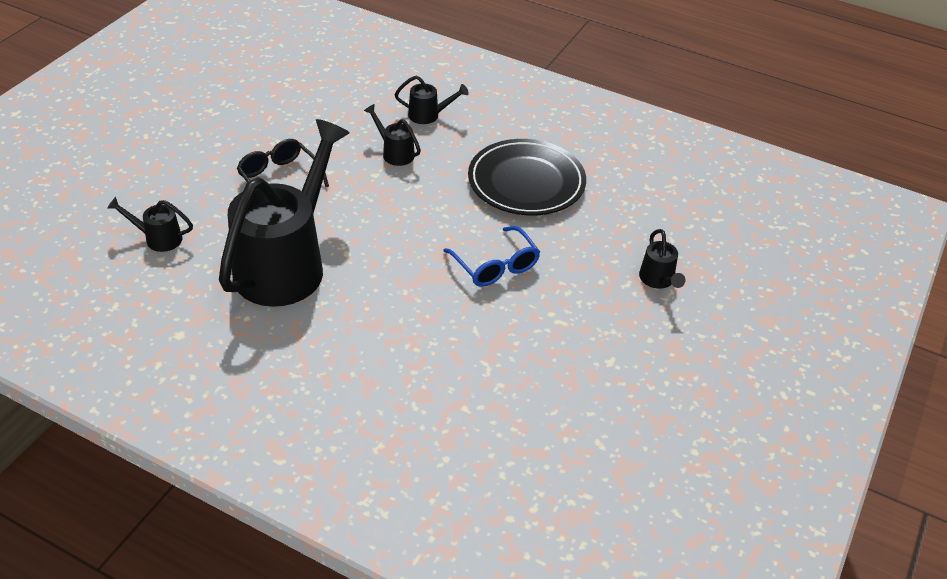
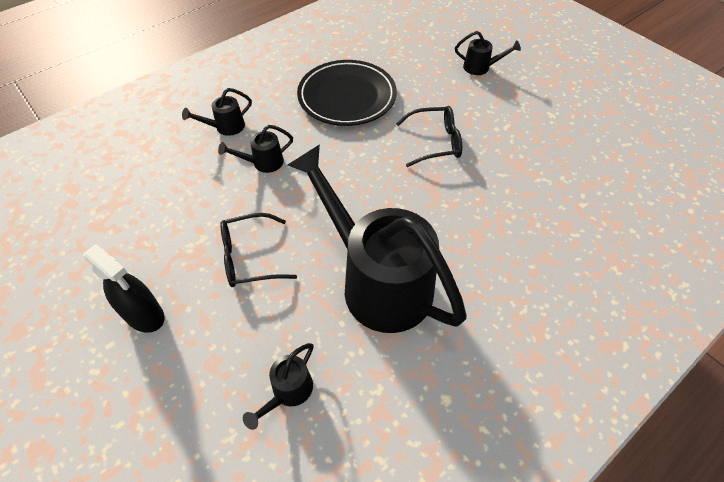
camera: 65 degrees left, 10 degrees up
black watering can [395,76,469,124] -> black watering can turned 150 degrees counterclockwise [182,88,252,136]
blue glasses [443,226,540,287] -> black glasses [396,106,462,167]
none -> black spray bottle [83,244,165,333]

